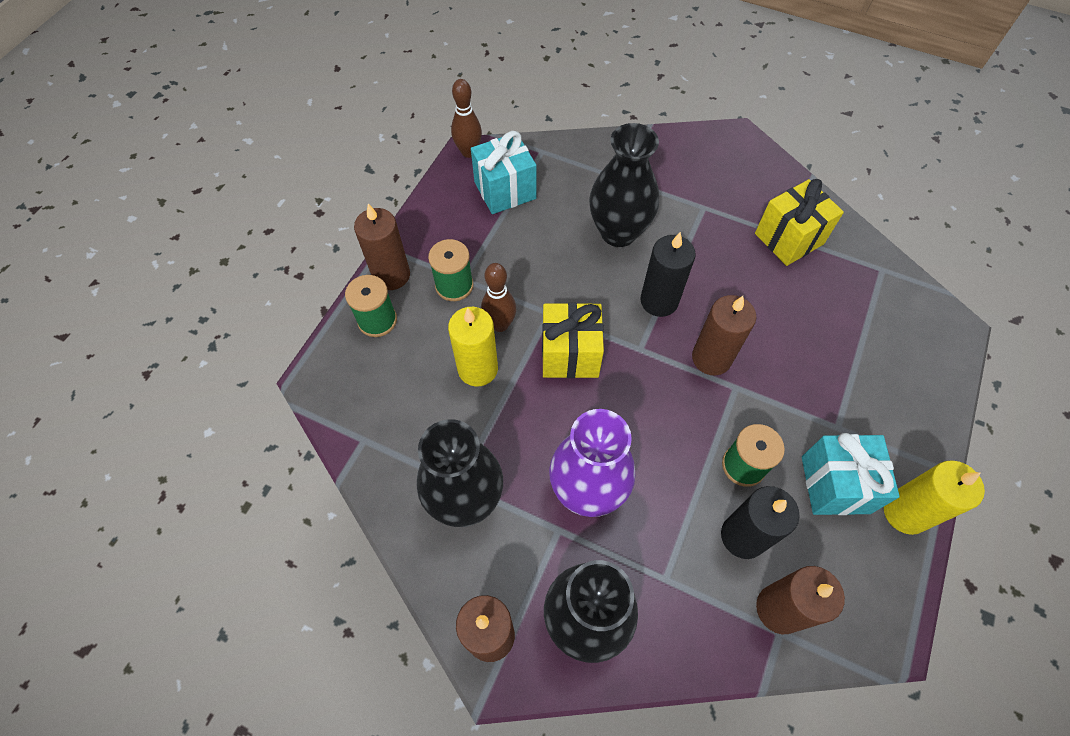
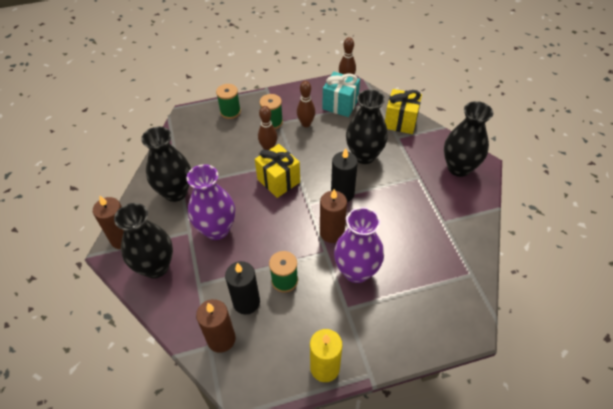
camera: 50 degrees right, 10 degrees down
brown candle [354,204,410,290] -> none
yellow candle [448,307,498,387] -> none
yellow gift [755,179,844,266] -> yellow gift moved to [385,89,422,134]
turquoise gift [802,433,900,515] -> none
none -> brown bowling pin [297,81,315,127]
none -> purple vase [334,207,384,283]
none -> black vase [444,101,493,177]

